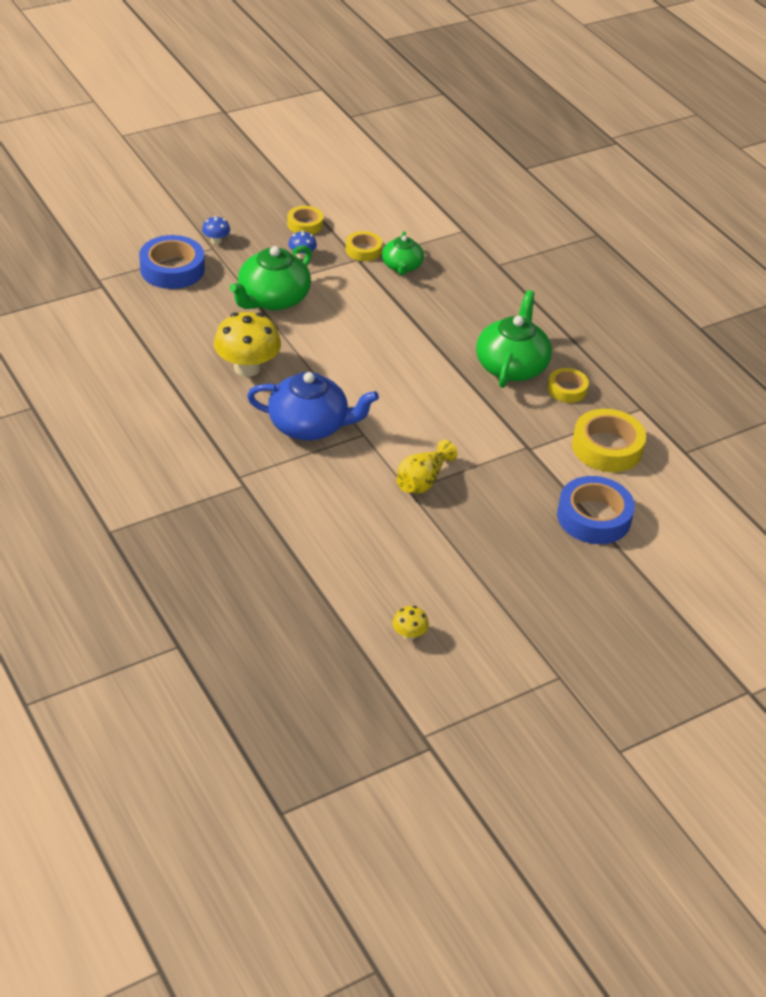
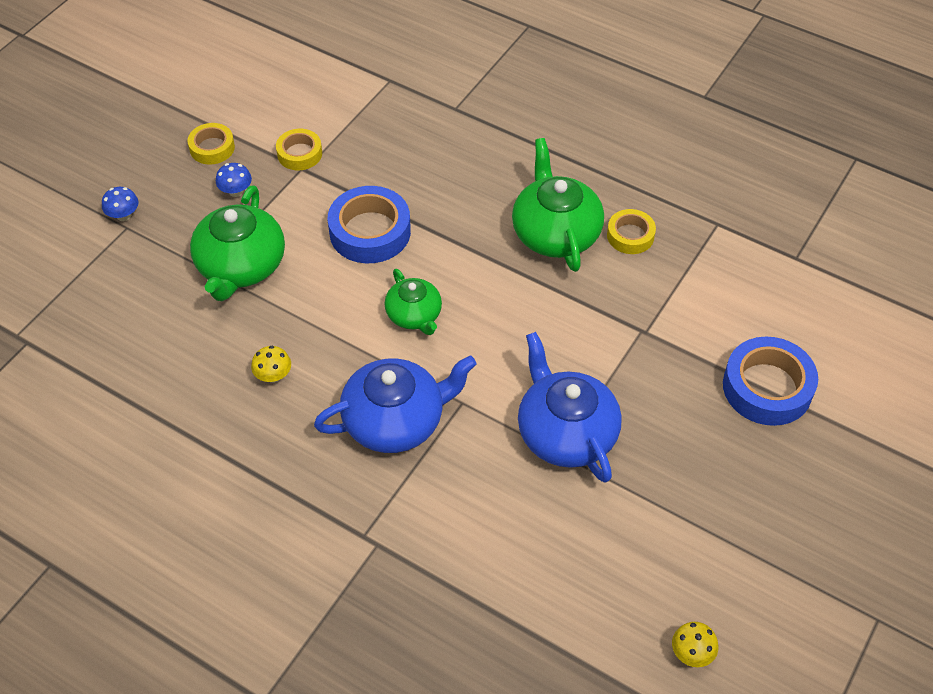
camera: 25 degrees left, 10 degrees up
blue tape [139,235,205,289] -> blue tape moved to [328,186,411,263]
yellow mushroom [214,312,281,377] -> yellow mushroom [251,346,291,383], size x0.46
green teapot [382,231,424,275] -> green teapot moved to [385,269,442,335]
yellow vase [397,440,457,494] -> blue teapot [518,332,622,483]
yellow tape [572,409,646,472] -> none

